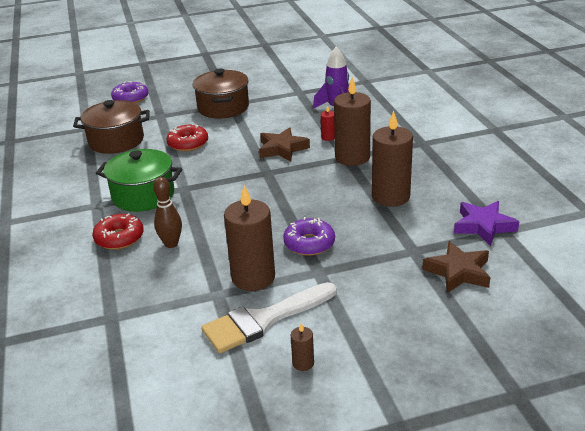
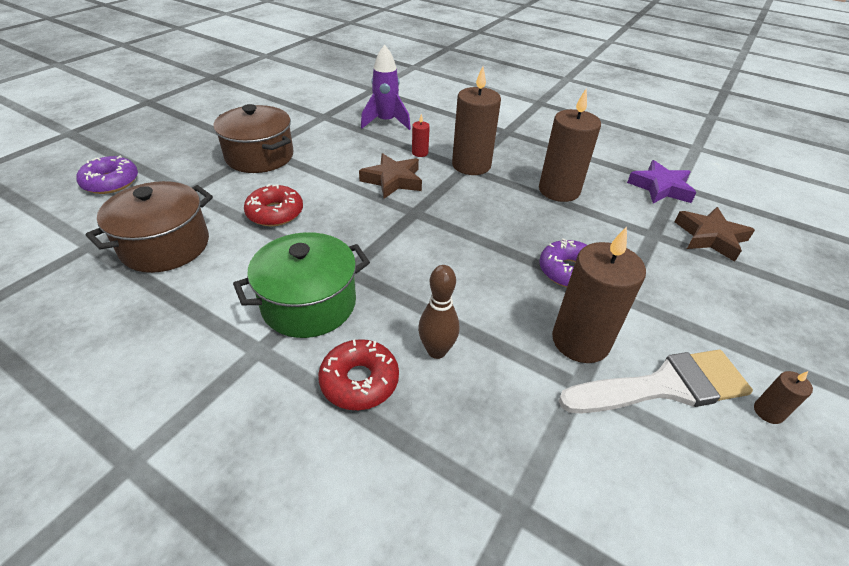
camera: 45 degrees left, 10 degrees up
white brush [201,282,337,353] -> white brush turned 120 degrees counterclockwise [559,350,753,414]

